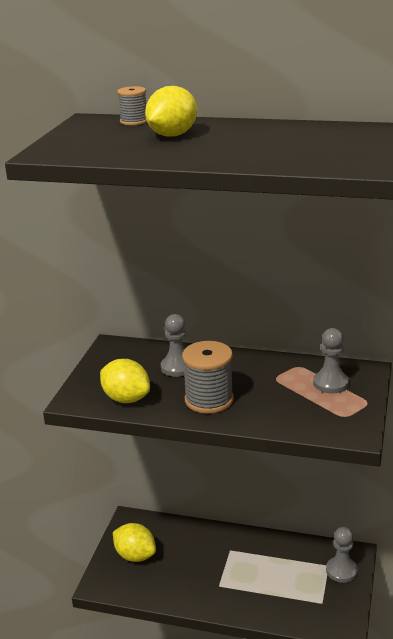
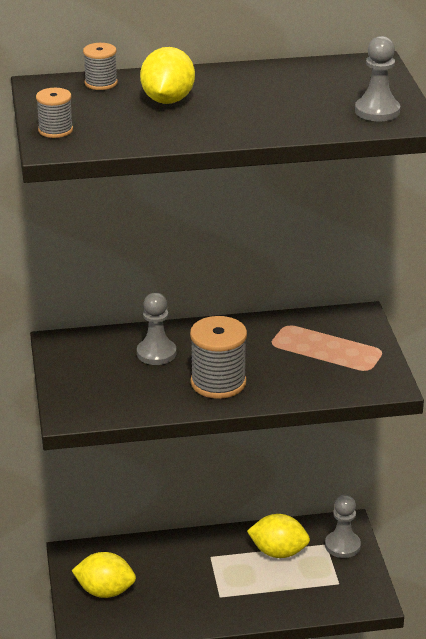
camera: 25 degrees left, 5 degrees up
yellow lemon [100,359,150,403] -> yellow lemon moved to [247,514,310,558]
grey pawn [313,328,349,393] -> grey pawn moved to [355,36,400,121]
none -> grey spool [36,88,73,138]

